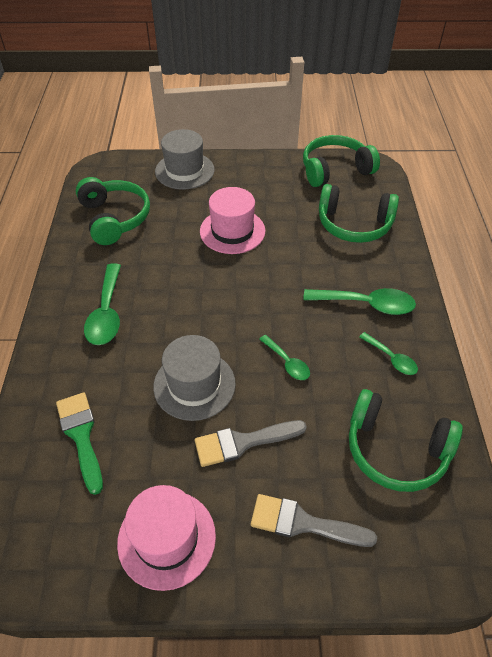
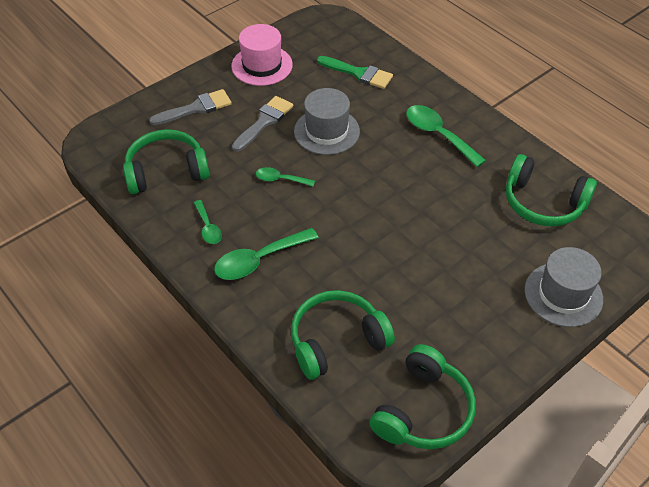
camera: 140 degrees right, 0 degrees up
pink hat [200,187,266,254] -> none
green spoon [359,332,418,375] -> green spoon turned 120 degrees counterclockwise [194,200,222,244]

